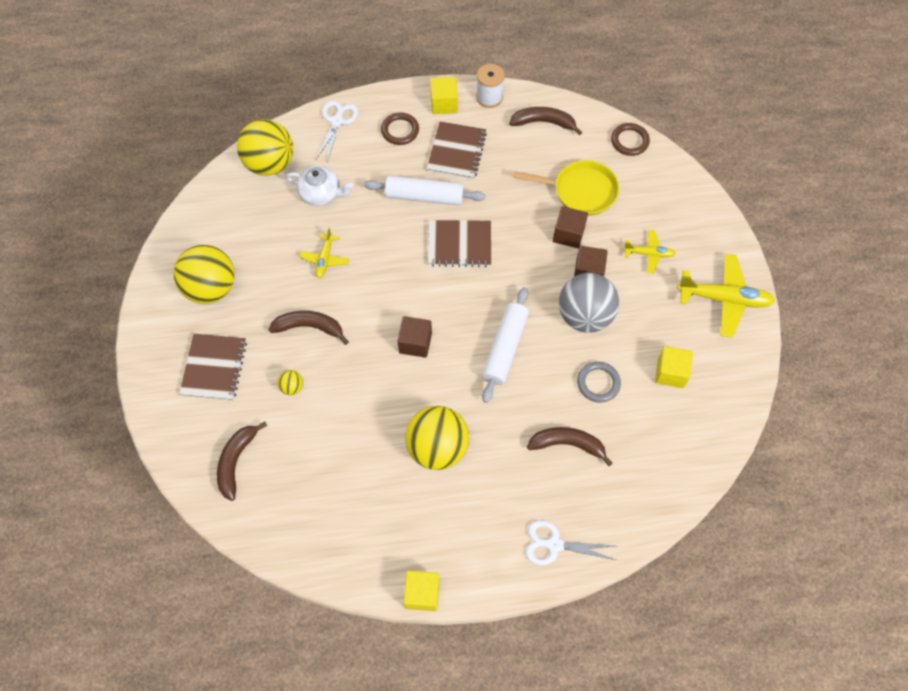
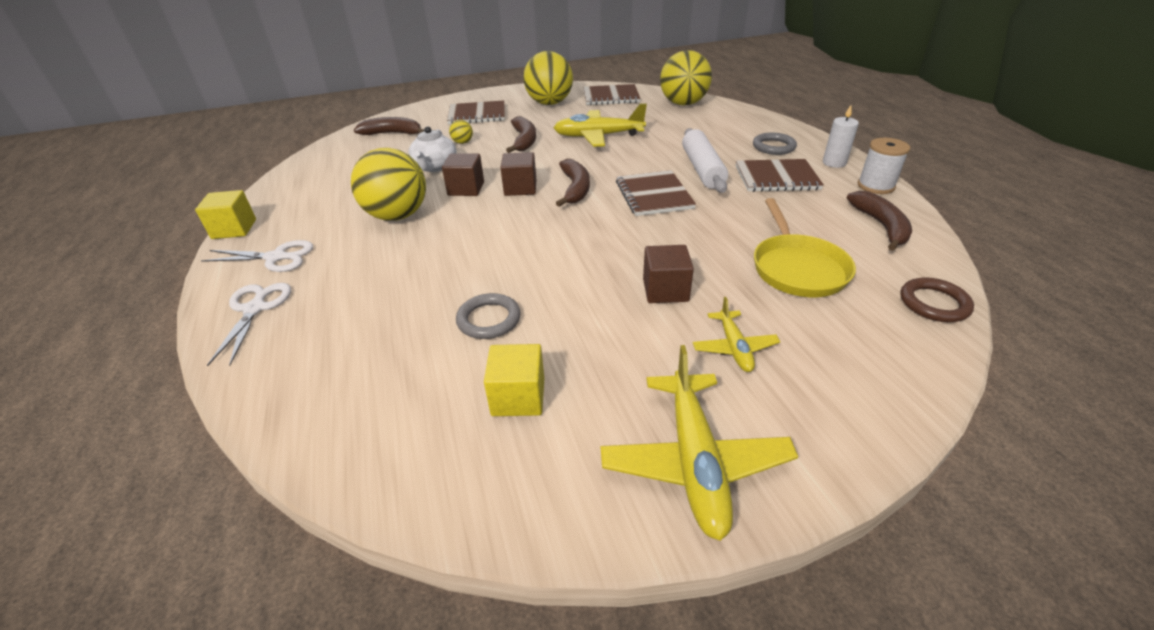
camera: 80 degrees right, 25 degrees down
white teapot [286,166,353,206] -> white teapot moved to [408,126,457,172]
yellow plane [299,228,349,278] -> yellow plane [553,103,647,147], size x1.81
white scissors [316,100,358,163] -> white scissors moved to [201,240,313,272]
brown ring [381,112,419,145] -> grey ring [753,132,797,155]
yellow cube [430,77,458,114] -> white candle [823,105,859,168]
white rolling pin [482,287,529,403] -> none
brown banana [527,427,613,466] -> brown banana moved to [556,159,590,207]
brown cube [553,206,588,248] -> brown cube moved to [442,153,484,196]
grey ball [559,273,619,333] -> none
none -> brown notebook [583,84,641,105]

